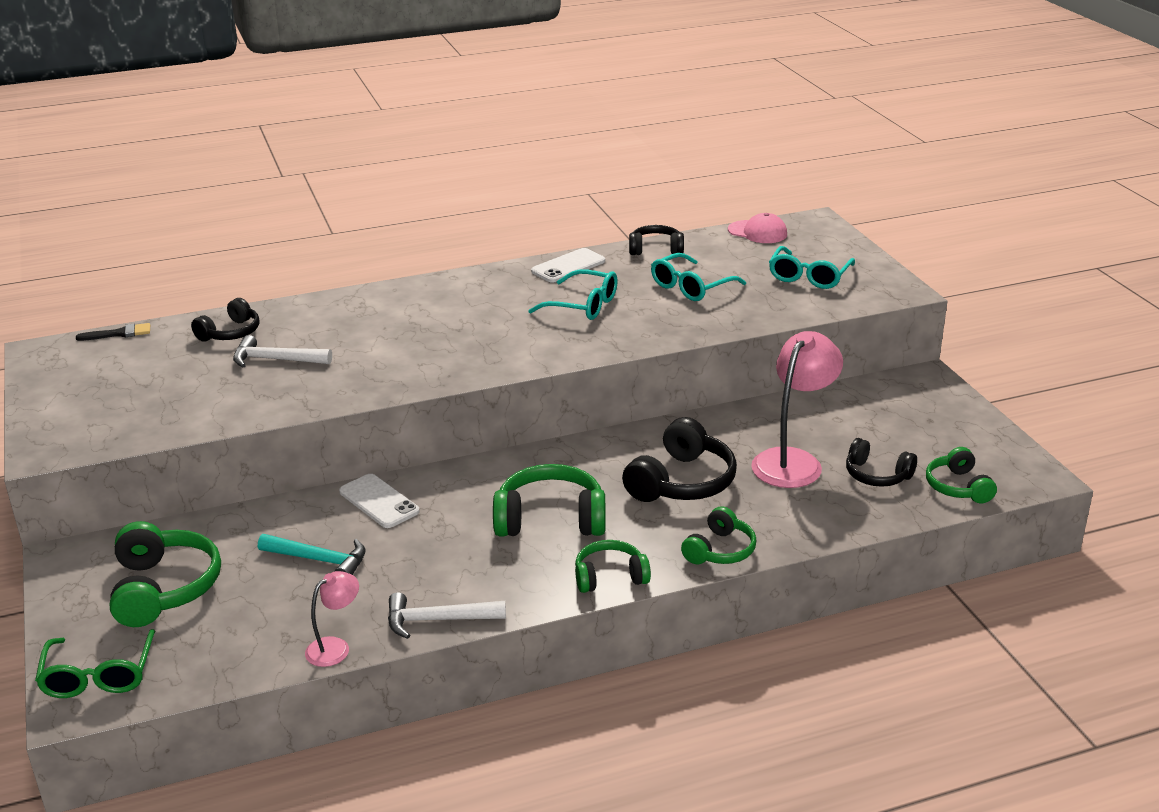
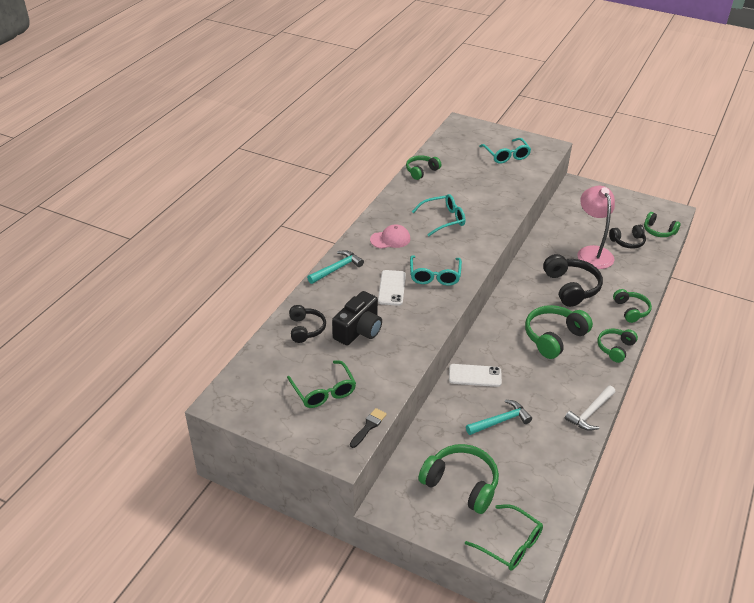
camera: 45 degrees left, 10 degrees up
black brush [76,323,150,341] -> black brush moved to [350,408,387,448]
white hammer [233,335,332,367] -> black camera [332,291,382,346]
pink lamp [305,571,359,667] -> none
white phone [531,248,605,283] -> white phone moved to [378,270,406,306]
black headphones [629,225,684,255] -> green headphones [406,155,441,180]
turquoise glasses [651,253,746,301] -> turquoise glasses moved to [410,255,462,286]
pink cap [728,213,787,243] -> pink cap moved to [370,224,410,249]
none -> green glasses [287,360,356,408]
none -> turquoise hammer [307,250,364,284]

